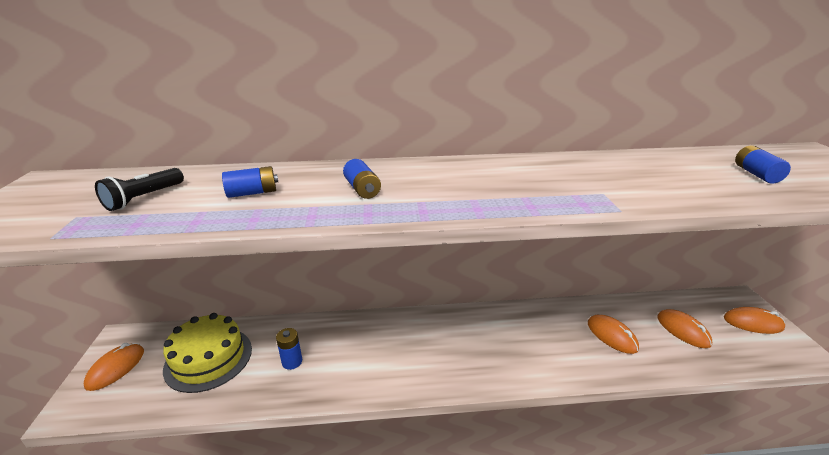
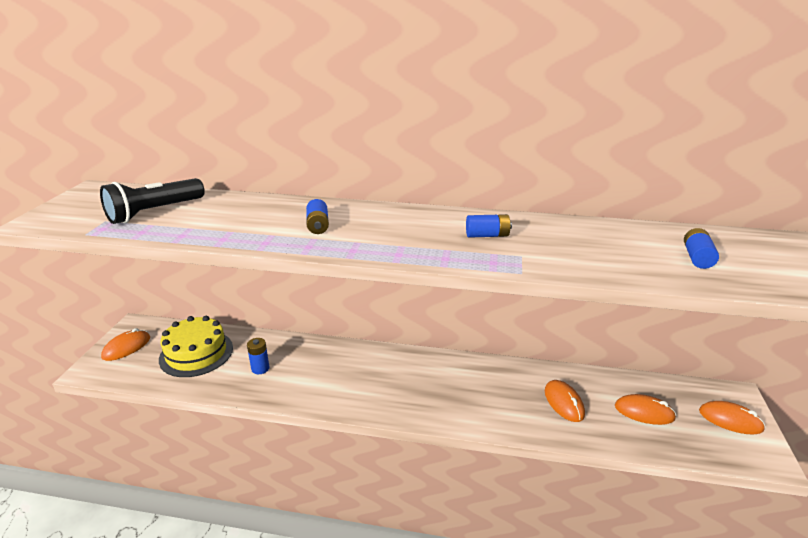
camera: 15 degrees right, 0 degrees up
black flashlight [95,168,184,211] -> black flashlight [100,178,205,224], size x1.57
blue battery [222,166,278,198] -> blue battery moved to [466,214,512,238]
orange mouse [658,309,712,348] -> orange mouse turned 60 degrees counterclockwise [615,394,677,425]

